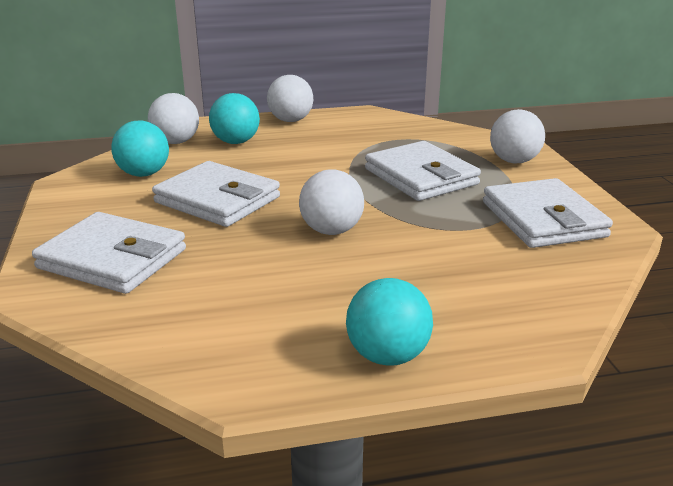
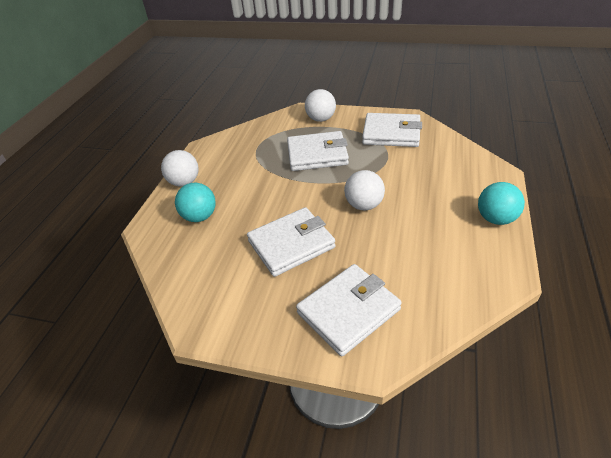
camera: 60 degrees left, 15 degrees up
turquoise ball [111,121,169,177] -> none
white ball [148,93,199,144] -> none

